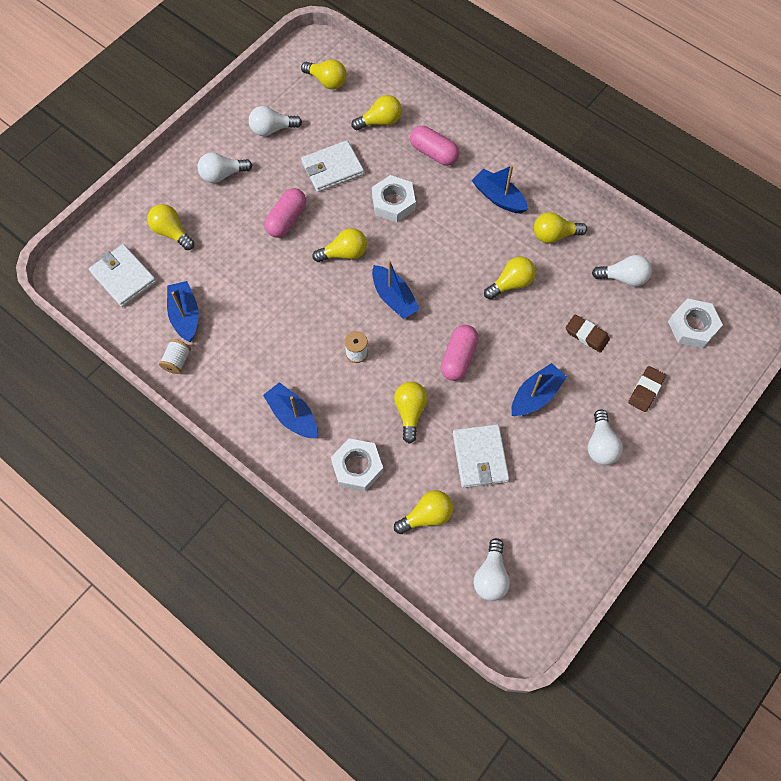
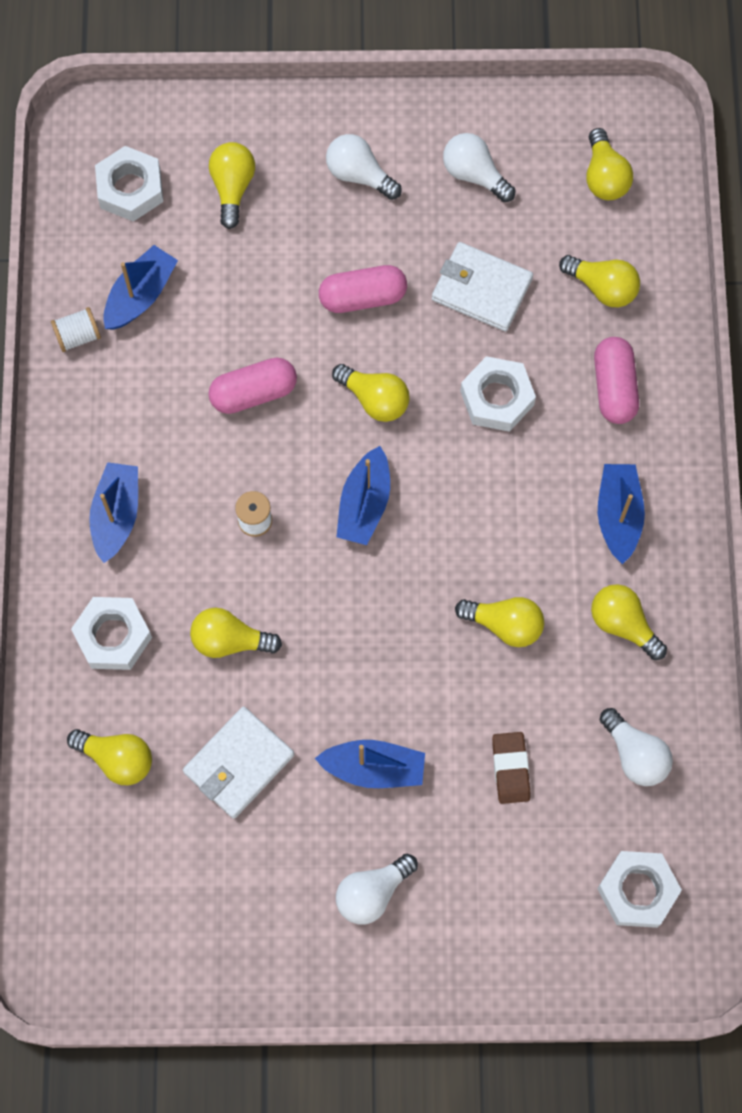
camera: 50 degrees right, 5 degrees up
white wallet [89,244,156,307] -> white nut [95,146,163,222]
yellow light bulb [394,382,428,444] -> yellow light bulb turned 135 degrees counterclockwise [190,607,282,658]
pink capsule [441,325,479,381] -> pink capsule moved to [208,358,297,414]
white light bulb [474,538,510,601] -> none
brown eraser [628,366,666,412] -> none

